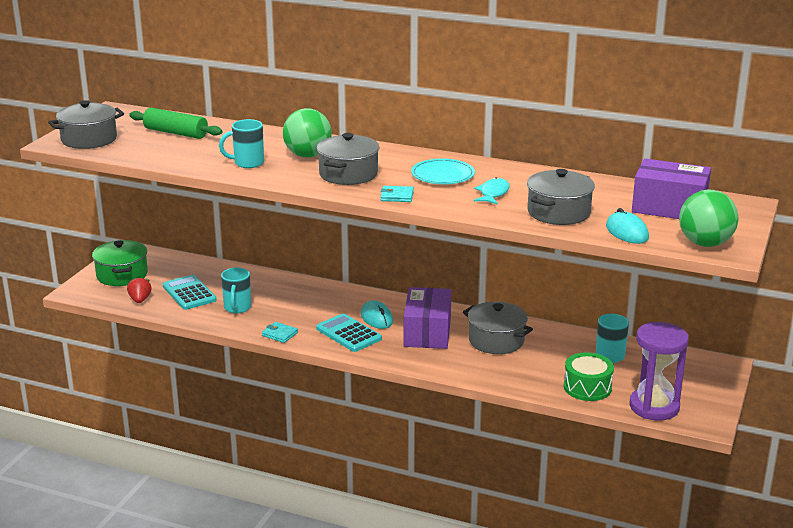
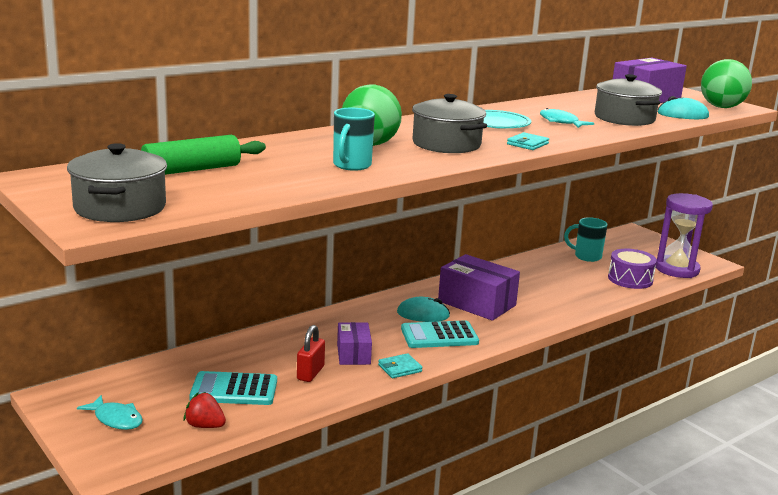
camera: 60 degrees left, 5 degrees down
green pot [92,240,148,286] -> turquoise fish [77,395,143,430]
turquoise mug [221,267,251,313] -> red padlock [297,325,325,382]
grey pot [463,302,533,354] -> none
green drum [564,353,614,401] -> purple drum [608,249,657,289]
none -> purple box [337,322,372,365]

